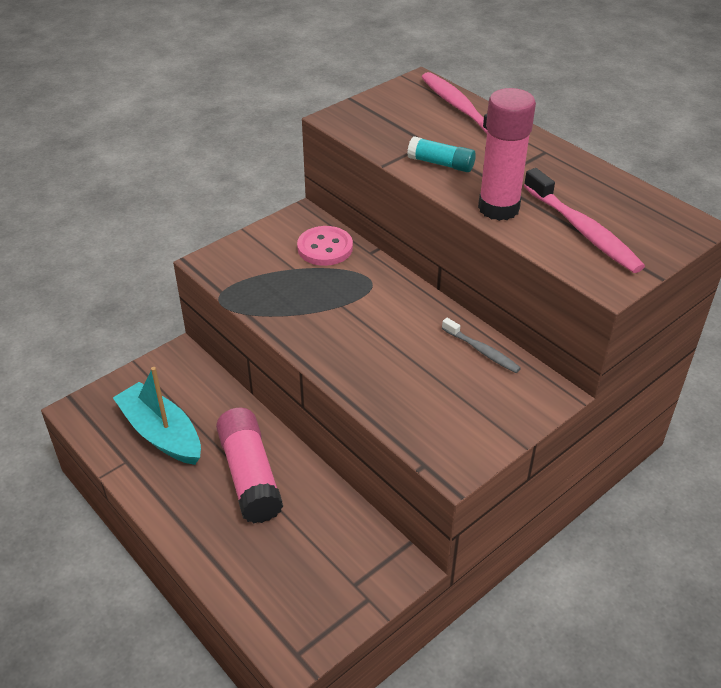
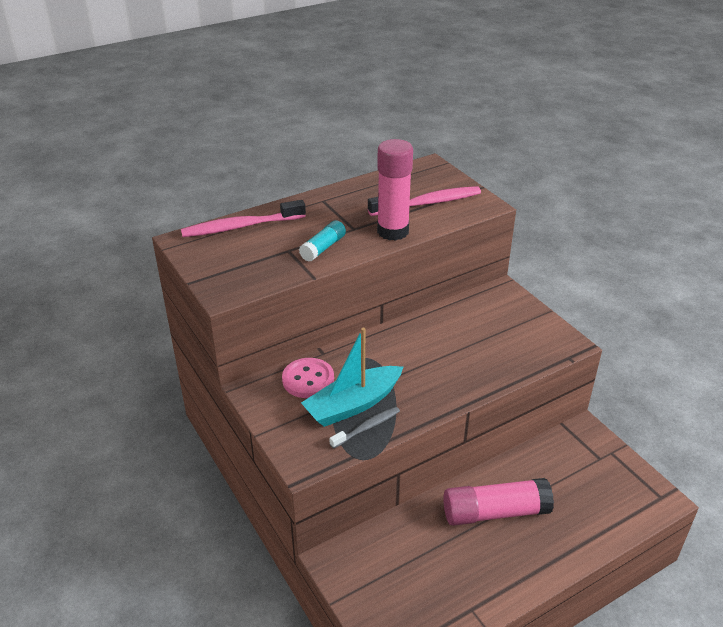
camera: 80 degrees left, 5 degrees down
turquoise boat [113,367,201,465] -> turquoise boat moved to [301,328,403,427]
grey toothbrush [442,318,521,373] -> grey toothbrush moved to [329,407,400,449]

